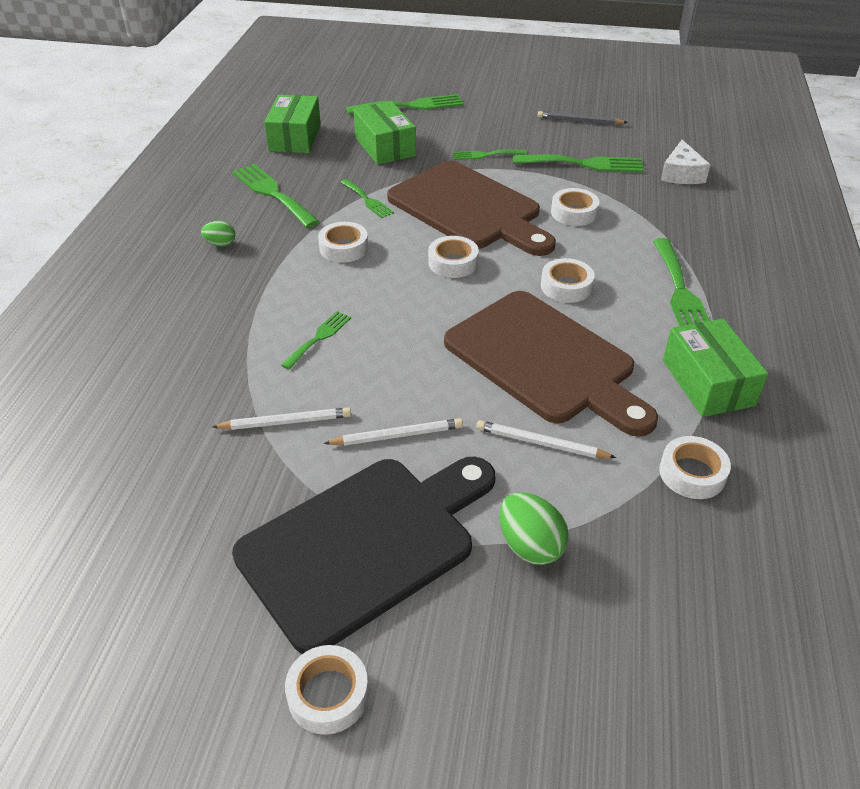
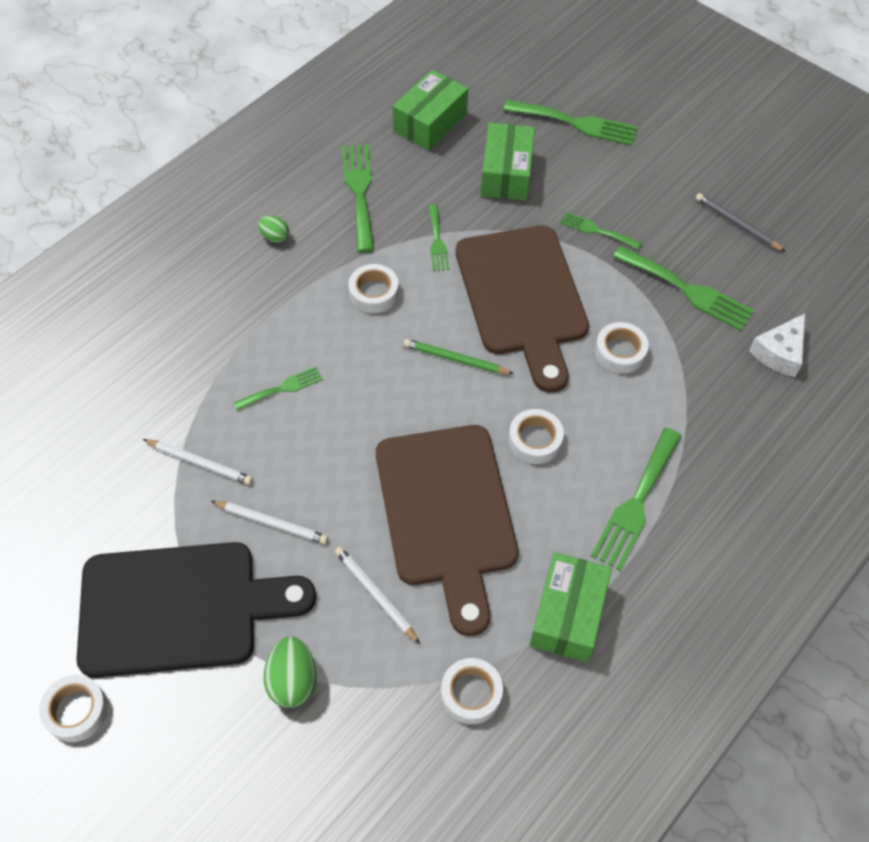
camera: 30 degrees right, 15 degrees up
white tape [428,236,479,278] -> green pencil [403,339,514,374]

